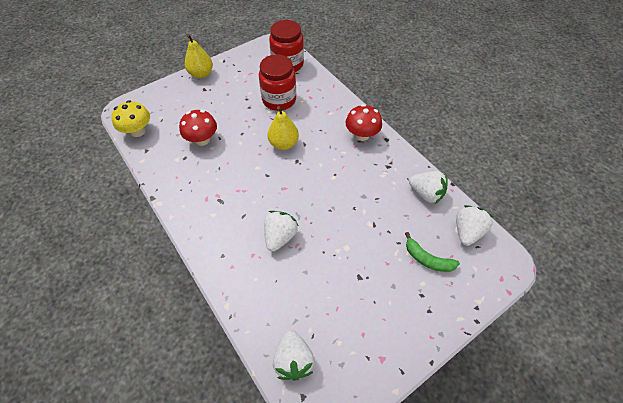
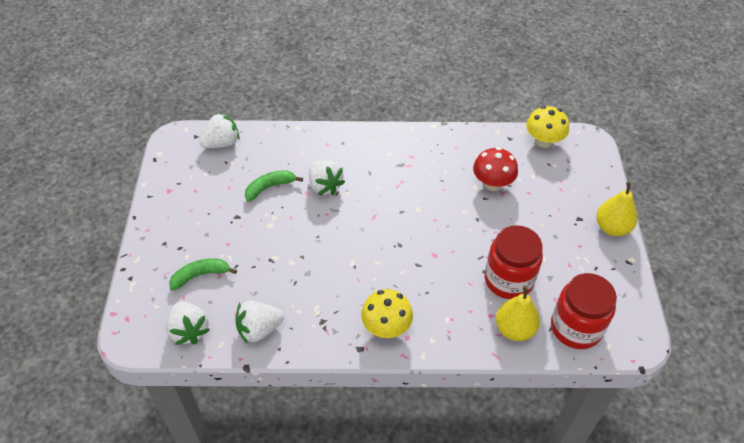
camera: 125 degrees right, 5 degrees down
yellow pear [267,106,299,150] -> yellow pear moved to [496,286,540,341]
white strawberry [273,330,315,381] -> white strawberry turned 120 degrees clockwise [199,112,240,148]
red mushroom [346,104,382,141] -> yellow mushroom [361,289,413,338]
none -> green banana [245,170,303,202]

